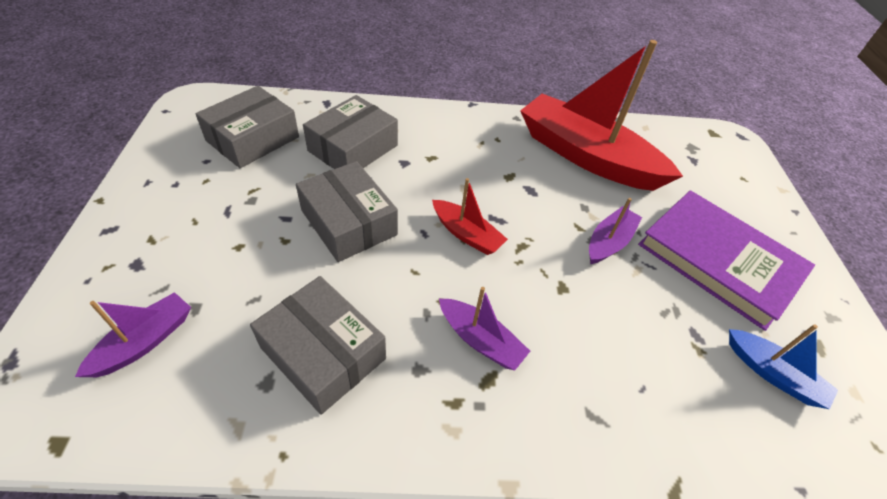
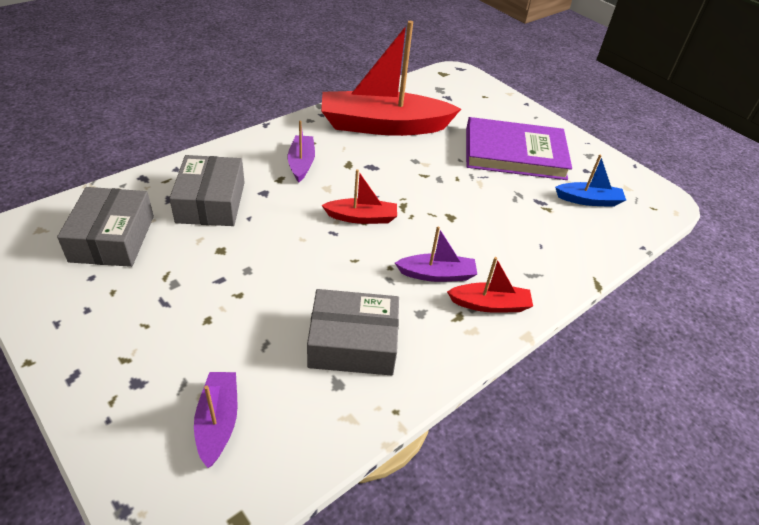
camera: 40 degrees left, 5 degrees down
grey box [296,161,398,262] -> none
purple boat [589,198,642,264] -> purple boat moved to [288,121,315,182]
none -> red boat [447,257,533,313]

